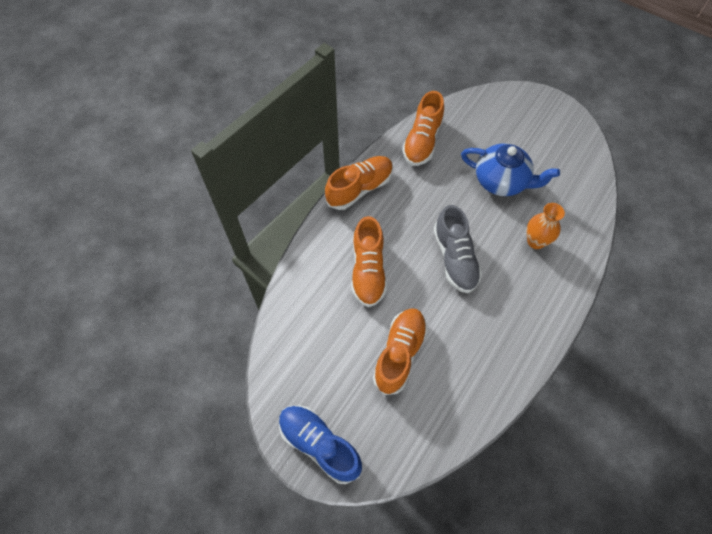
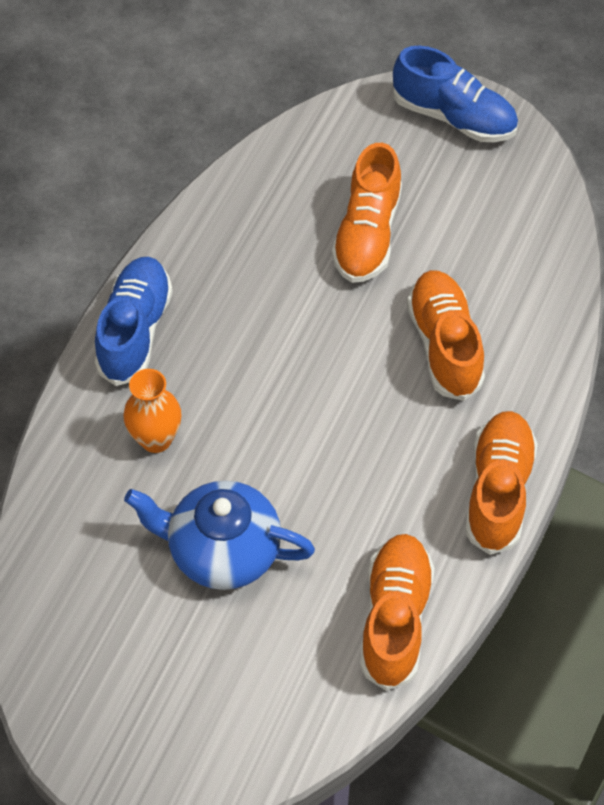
camera: 170 degrees right, 5 degrees down
orange shoe [325,156,393,210] -> orange shoe turned 150 degrees clockwise [465,411,538,555]
grey shoe [433,205,482,293] -> none
none -> blue shoe [95,257,173,386]

